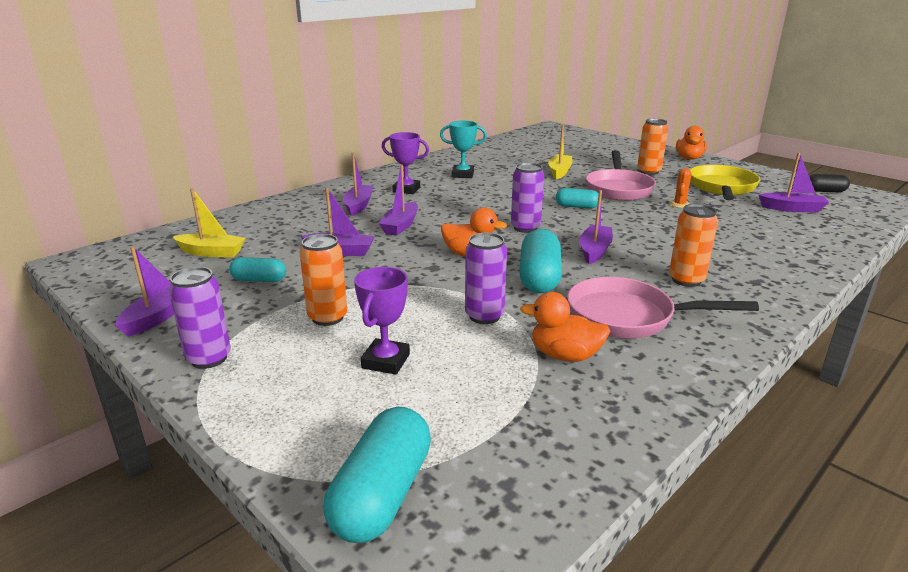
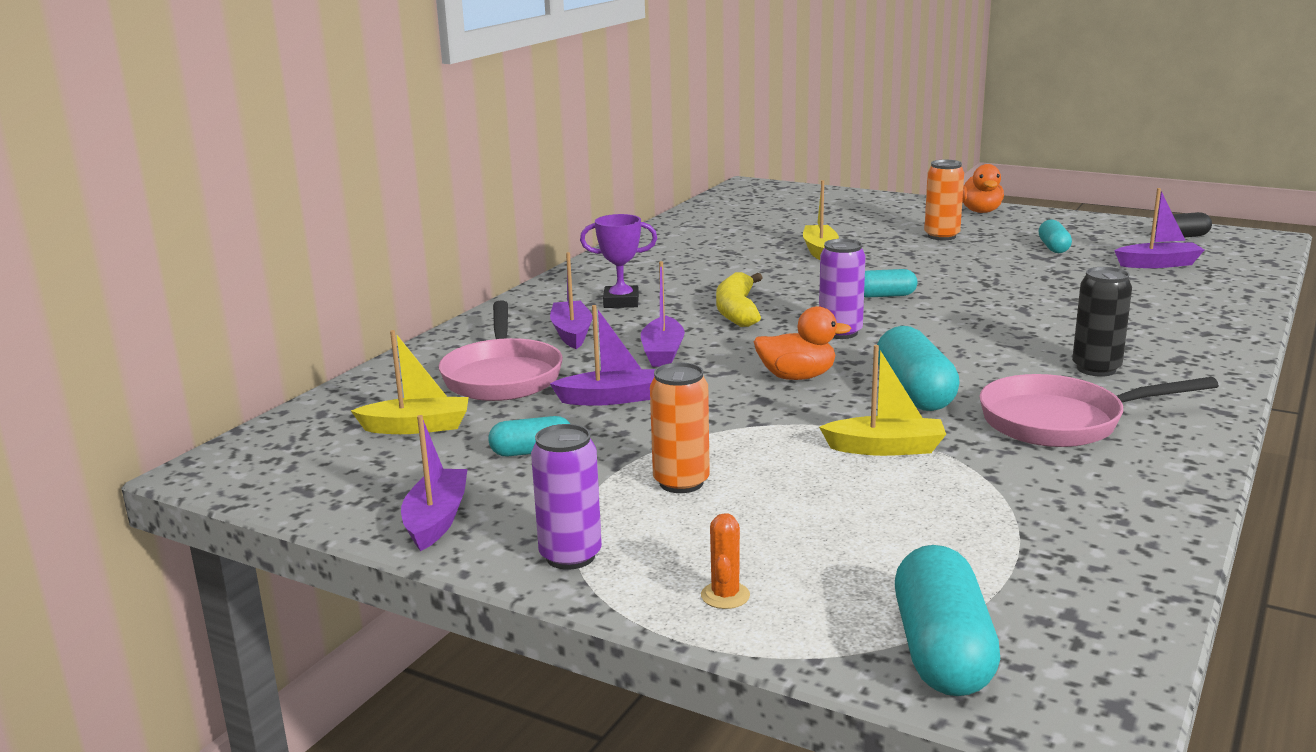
camera: 15 degrees left, 5 degrees down
purple trophy [354,267,410,375] -> none
turquoise trophy [440,121,487,178] -> none
purple can [465,233,507,324] -> yellow boat [819,345,946,456]
orange duck [520,292,610,362] -> none
purple boat [579,190,613,264] -> none
pink pan [586,150,656,201] -> pink pan moved to [439,300,563,401]
orange cactus [669,168,691,208] -> orange cactus moved to [701,513,750,609]
orange can [669,204,718,287] -> black can [1072,267,1132,377]
yellow pan [690,165,760,200] -> turquoise capsule [1039,220,1072,253]
none -> yellow banana [716,272,763,327]

